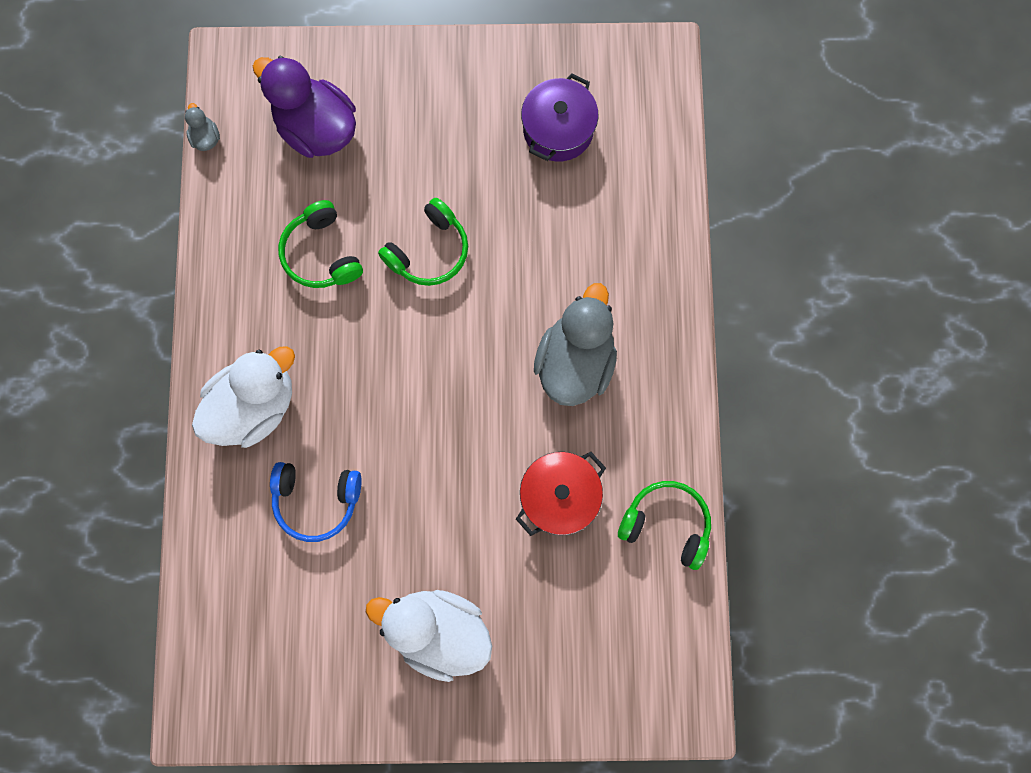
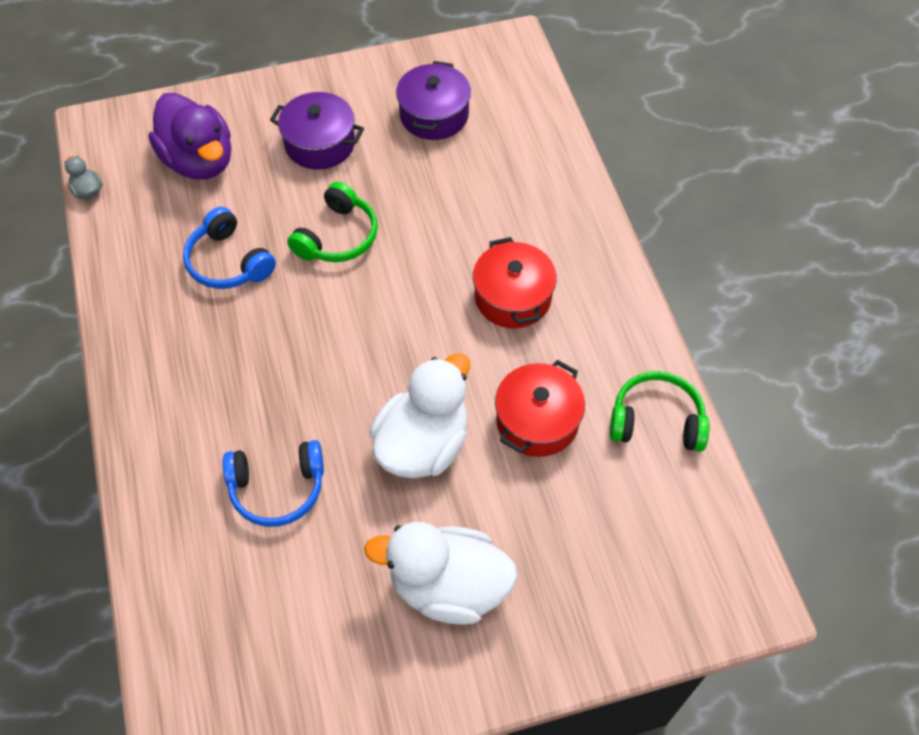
camera: 15 degrees left, 20 degrees down
white duck [192,346,295,448] -> white duck moved to [370,353,470,478]
purple duck [253,56,356,158] -> purple duck turned 150 degrees counterclockwise [149,93,231,180]
green headphones [278,200,363,288] -> blue headphones [183,207,276,289]
grey duck [534,283,617,406] -> red pot [473,237,557,328]
none -> purple pot [270,92,364,170]

